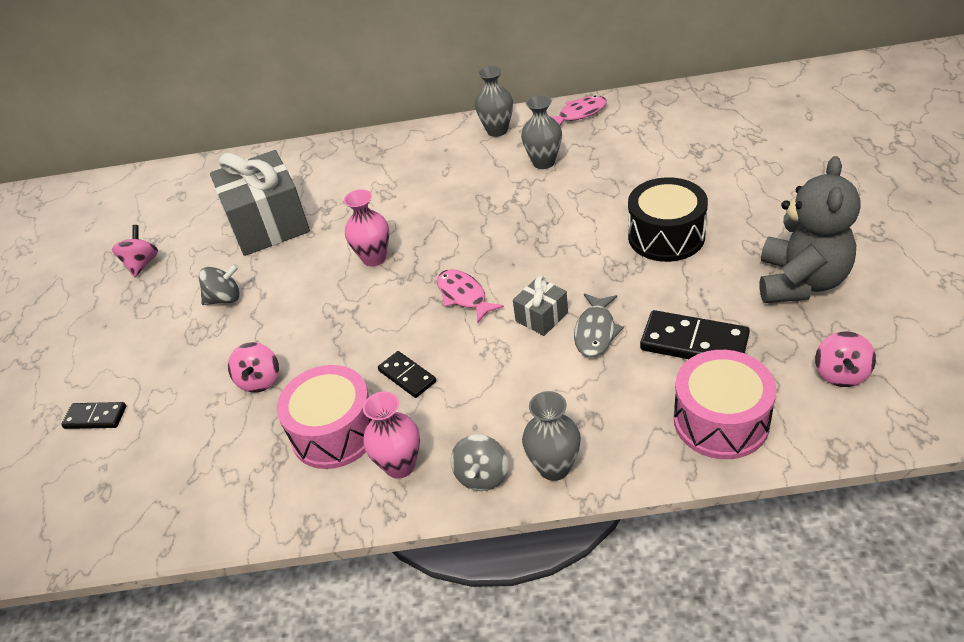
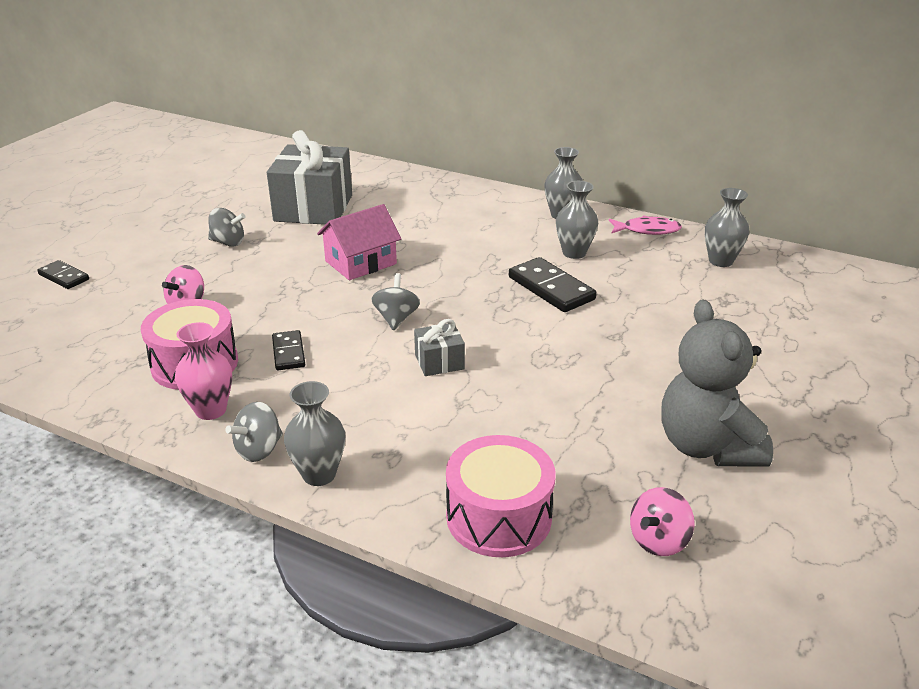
camera: 25 degrees right, 10 degrees down
pink spinning top [112,225,158,277] -> none
pink vase [344,189,389,267] -> pink house [317,204,401,280]
pink fish [437,270,504,323] -> grey spinning top [371,273,420,331]
grey fish [574,293,624,358] -> none
black drum [628,177,708,262] -> none
black domino [640,310,750,359] -> black domino moved to [509,257,597,312]
grey teddy bear [759,156,861,303] -> grey teddy bear turned 120 degrees clockwise [662,300,773,466]
none -> grey vase [705,188,749,267]

